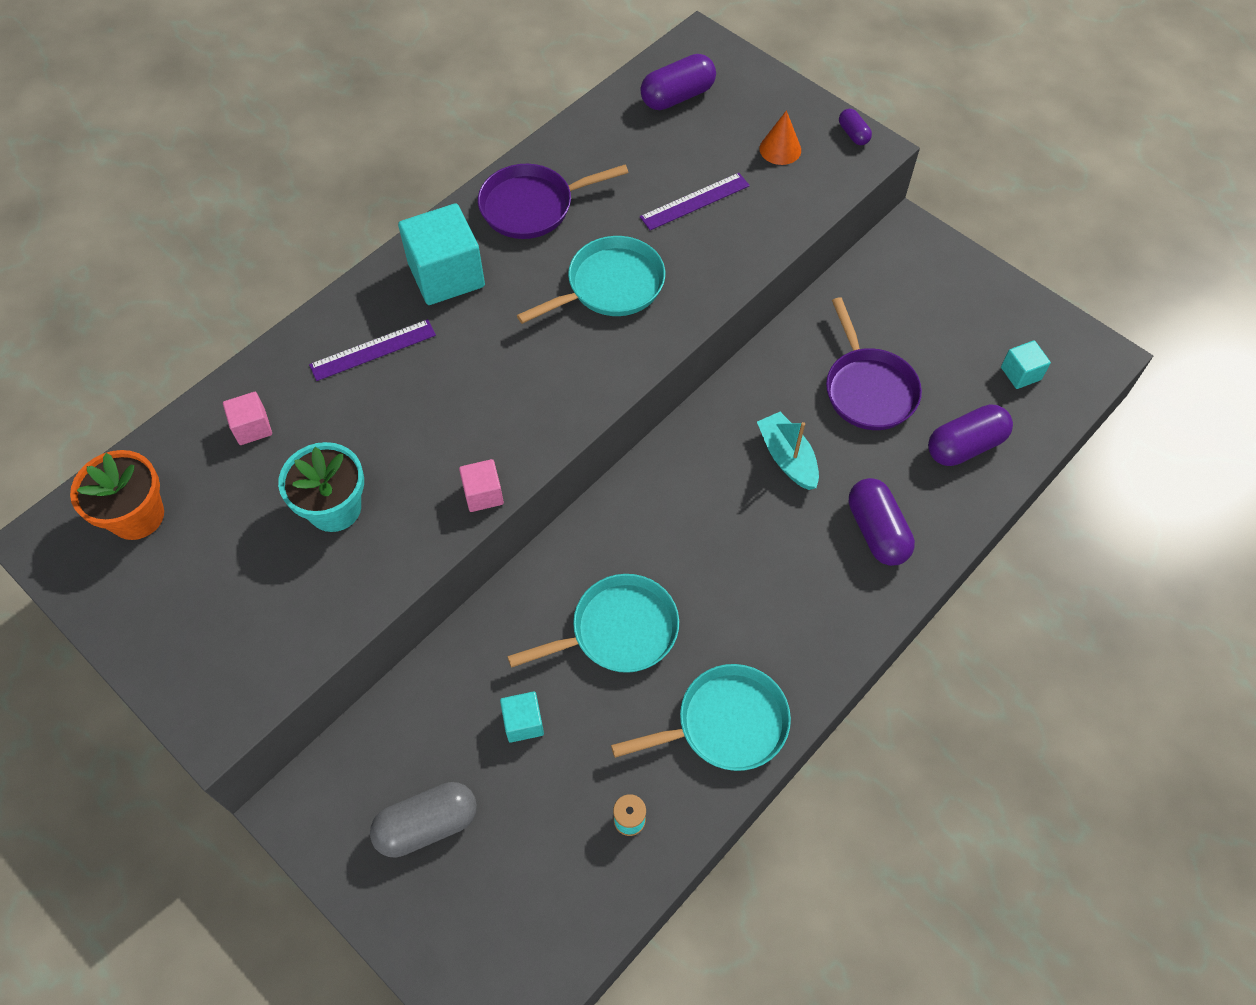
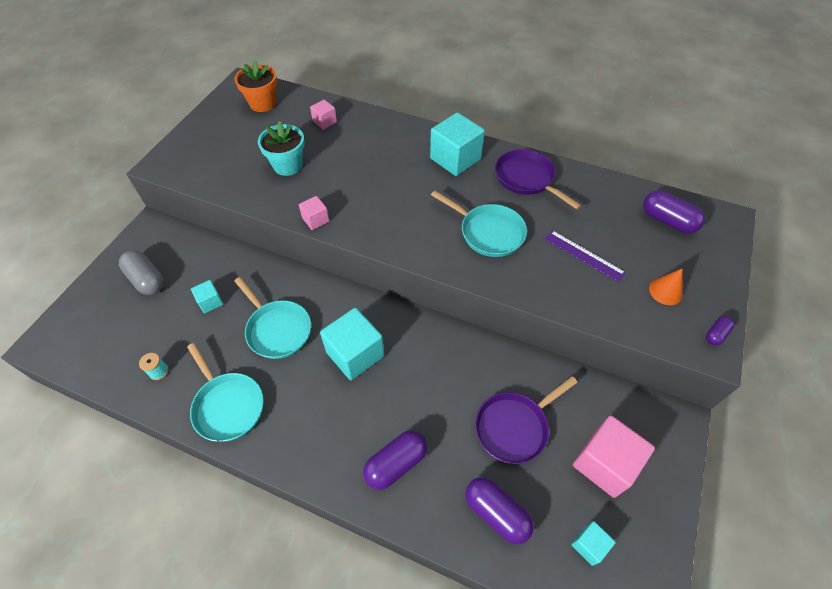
camera: 70 degrees right, 5 degrees down
purple ruler [309,319,436,381] -> none
turquoise boat [757,412,819,490] -> none
none -> turquoise cube [320,308,384,380]
none -> pink cube [573,416,655,498]

